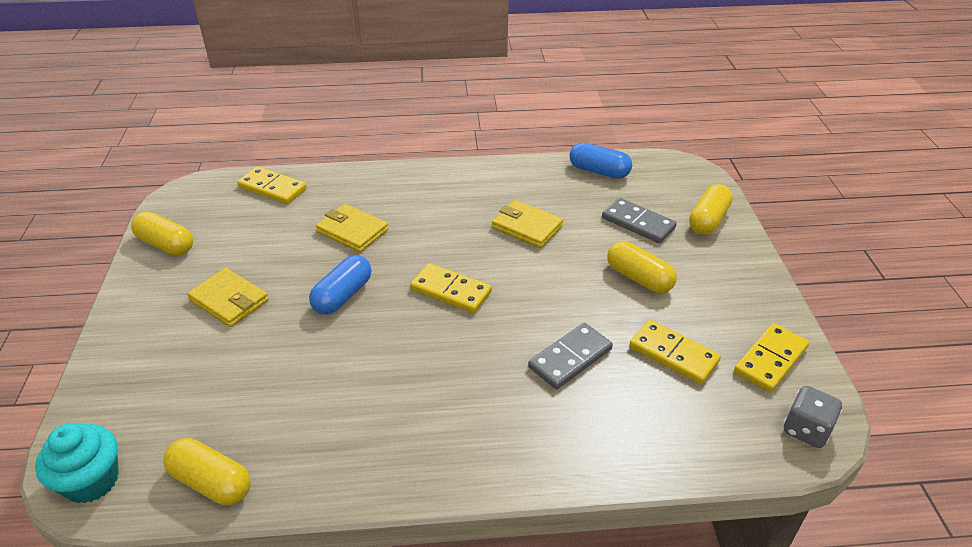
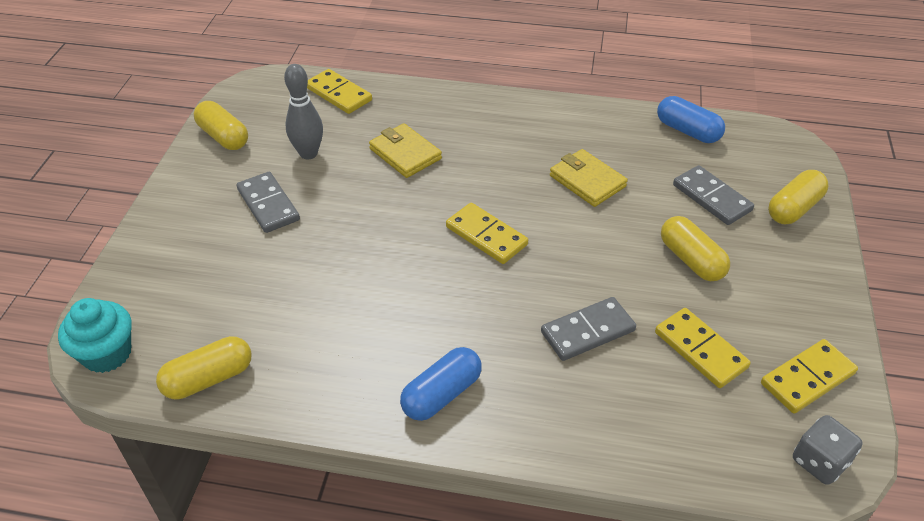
camera: 15 degrees right, 5 degrees up
yellow capsule [163,438,251,505] -> yellow capsule turned 75 degrees counterclockwise [156,336,252,400]
yellow wallet [187,268,269,327] -> grey domino [237,172,300,233]
blue capsule [309,255,371,315] -> blue capsule moved to [400,347,482,421]
none -> grey bowling pin [284,64,323,159]

